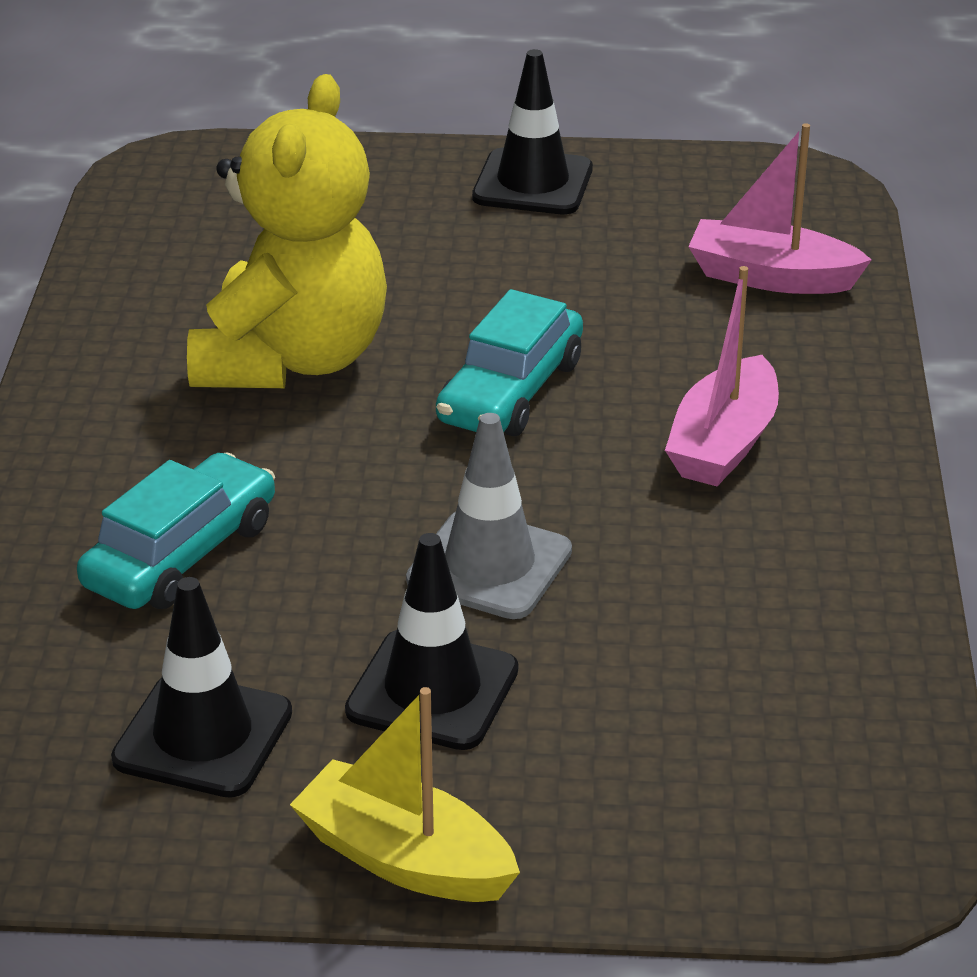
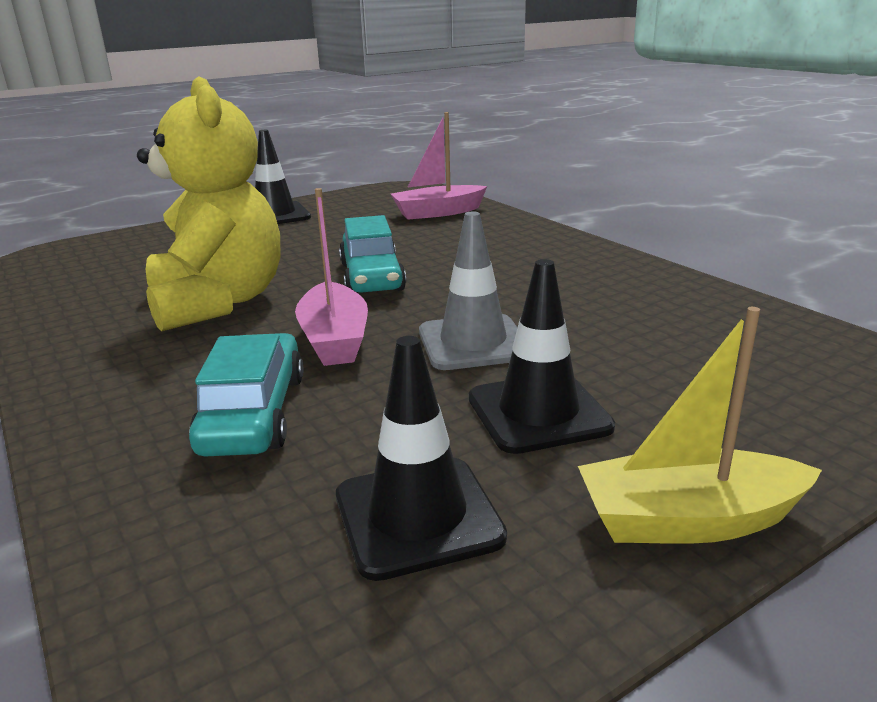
camera: 35 degrees left, 10 degrees down
pink boat [665,266,779,486] -> pink boat moved to [295,188,368,366]

